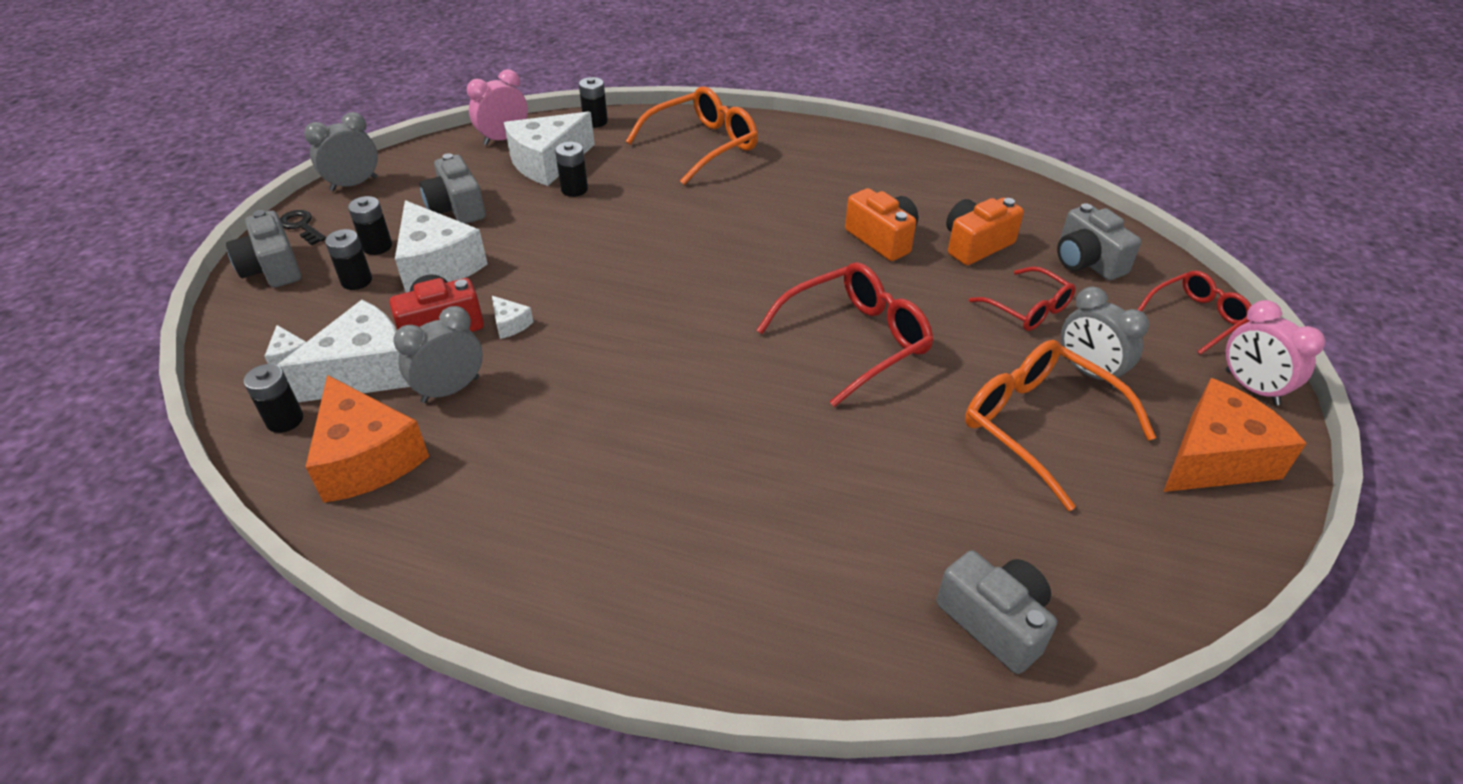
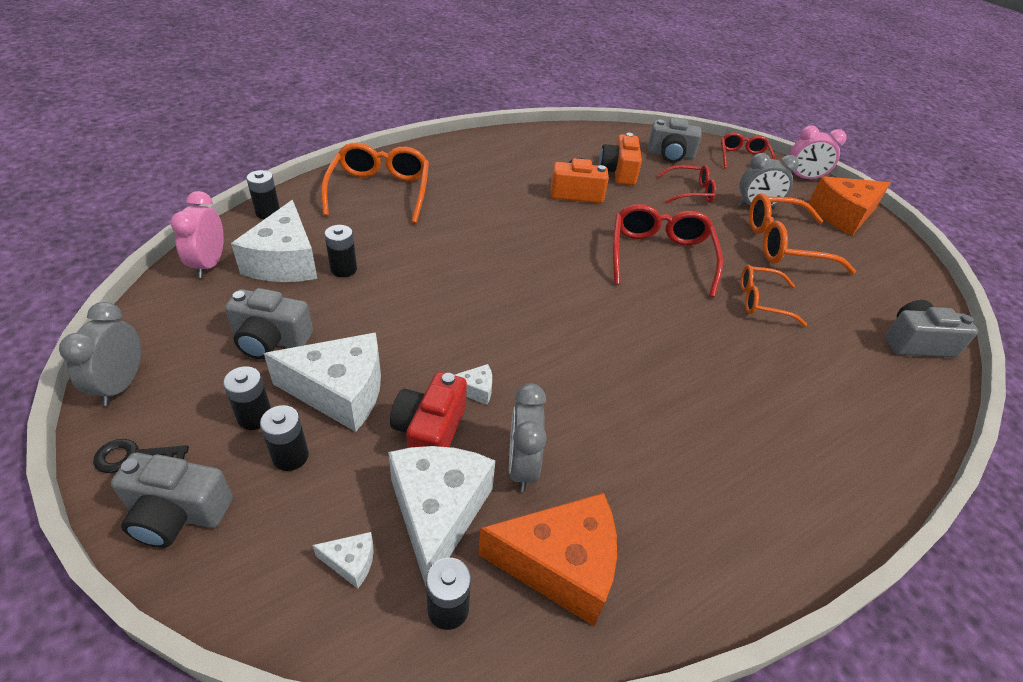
camera: 55 degrees left, 0 degrees up
orange cheese [1163,378,1307,492] -> orange cheese turned 120 degrees counterclockwise [809,176,890,236]
none -> orange glasses [741,265,807,326]

